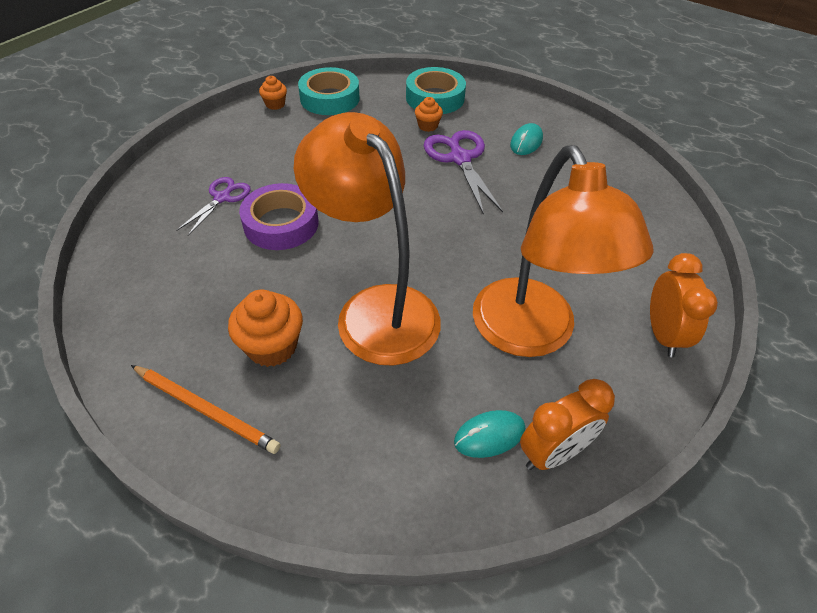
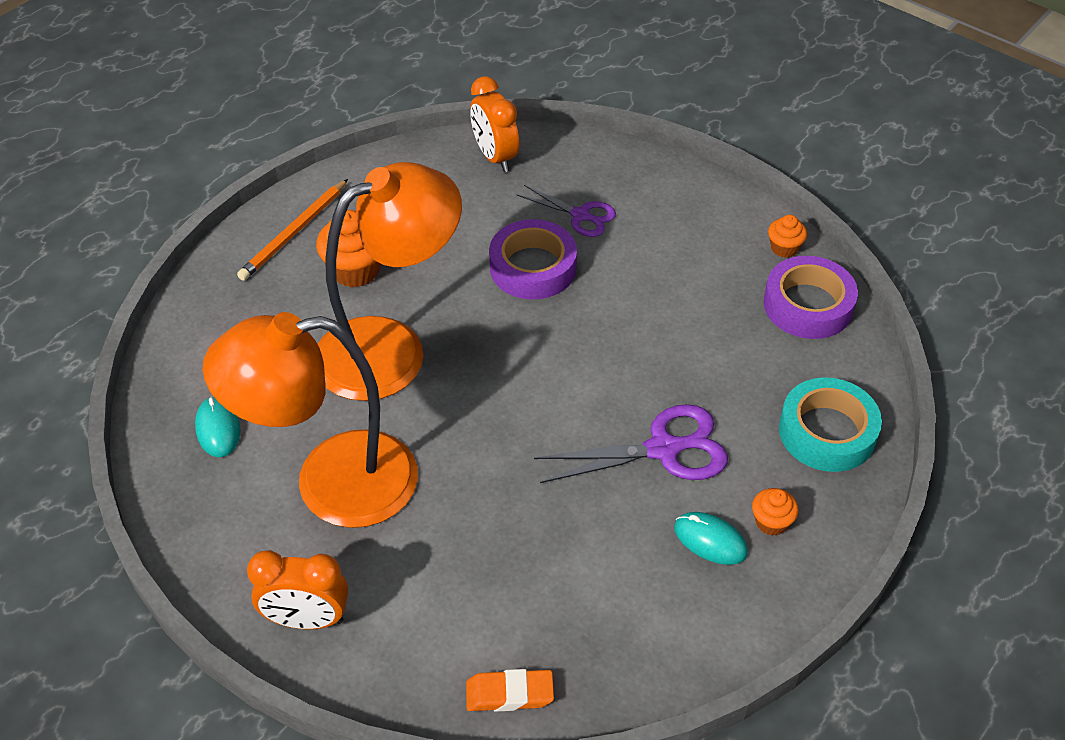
camera: 95 degrees right, 0 degrees up
turquoise tape [298,67,360,115] -> purple tape [764,256,858,339]
orange cupcake [415,97,443,132] -> orange cupcake moved to [752,488,798,536]
orange clock [520,379,615,470] -> orange clock moved to [470,76,519,172]
none -> orange eraser [466,669,554,712]

